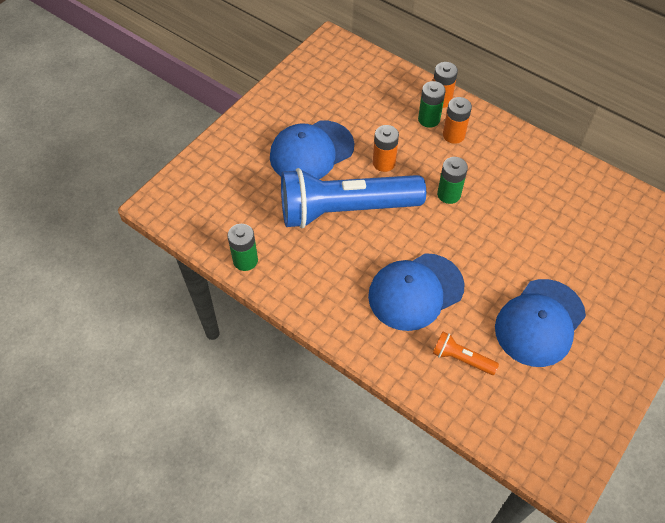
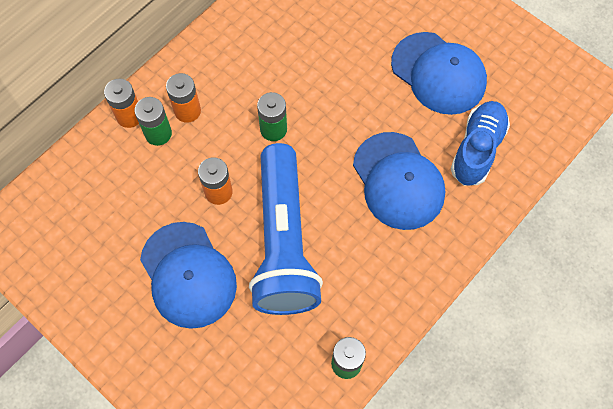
camera: 85 degrees left, 10 degrees up
orange flashlight [433,331,499,375] -> blue shoe [451,101,510,186]

